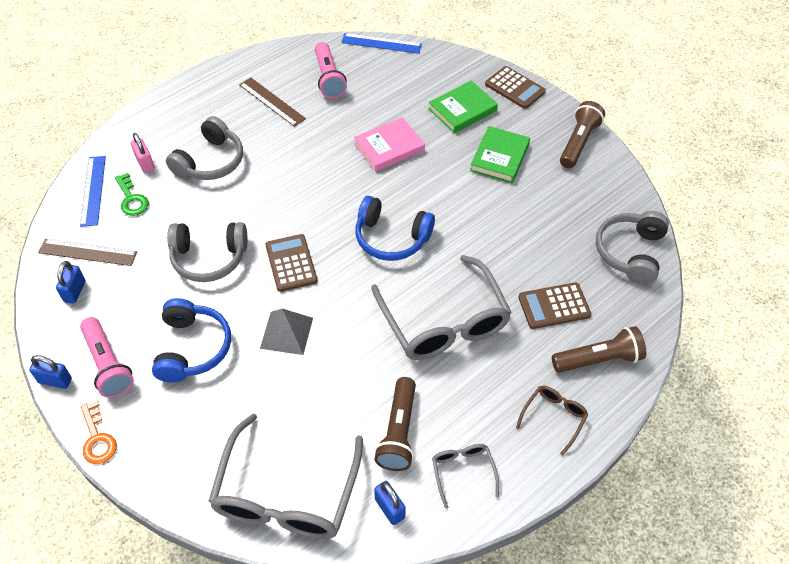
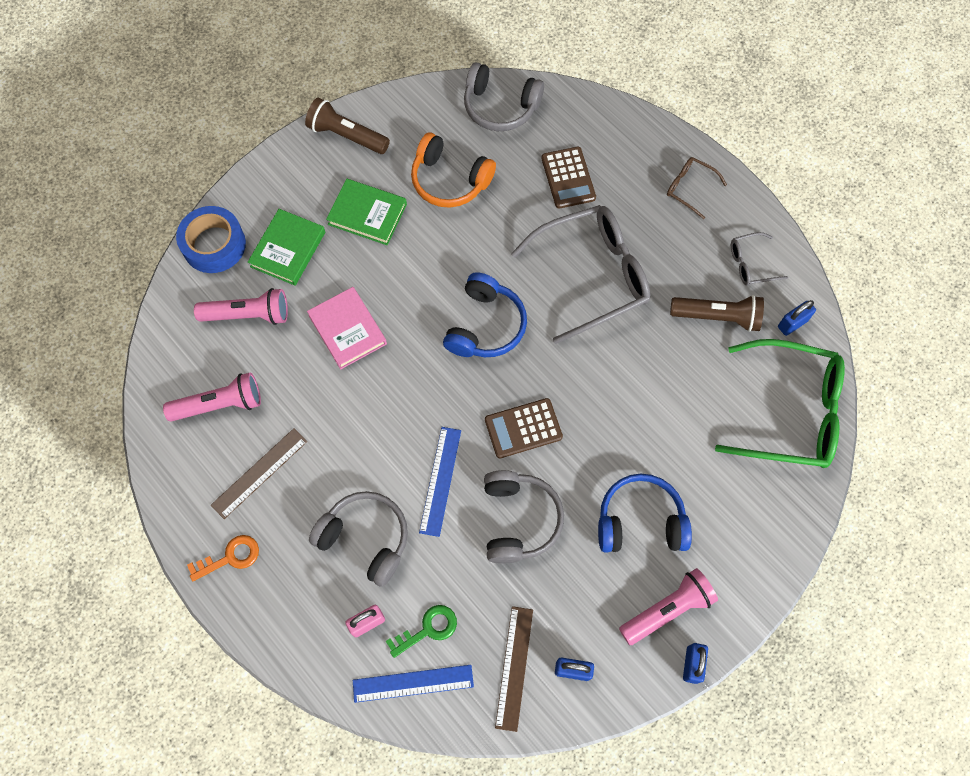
camera: 90 degrees left, 15 degrees up
orange key [81,400,117,464] -> orange key moved to [187,535,259,581]
grey glasses [208,414,363,539] -> green glasses [715,339,845,468]
grey pyramid [260,309,313,355] -> none
blue ruler [341,33,422,54] -> blue ruler moved to [419,427,461,537]
green book [428,81,498,133] -> green book turned 60 degrees clockwise [248,209,325,285]
brown calculator [485,66,546,109] -> none
brown flashlight [552,326,646,373] -> none
none -> blue tape [176,206,246,273]
none -> pink flashlight [194,288,288,325]
none -> orange headphones [411,133,496,208]

